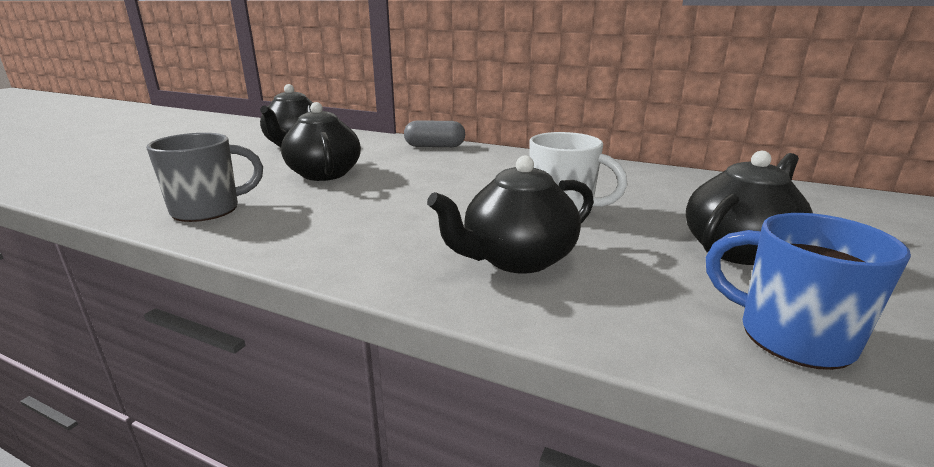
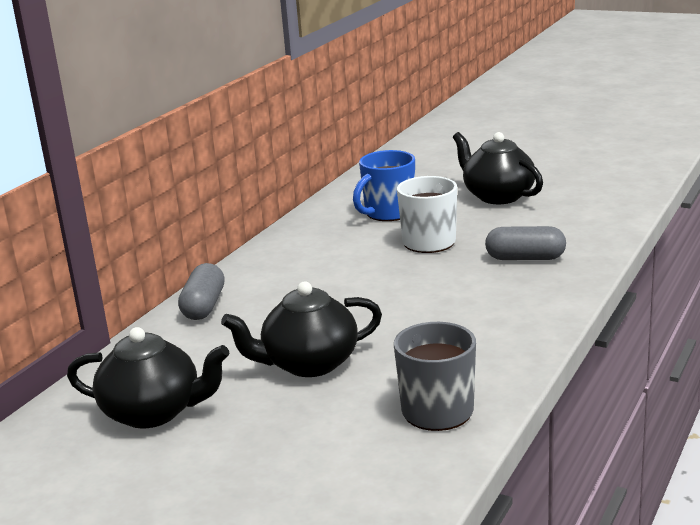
camera: 85 degrees left, 0 degrees up
black teapot [427,155,594,274] -> grey capsule [485,226,566,260]
blue mug [706,213,911,370] -> blue mug moved to [353,150,415,221]

